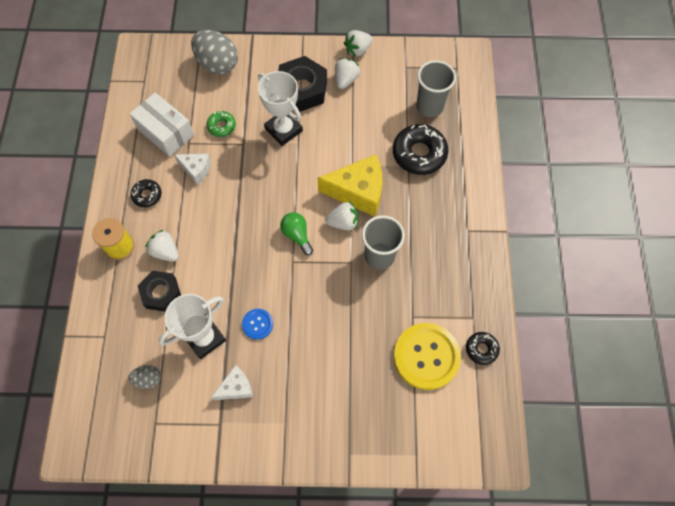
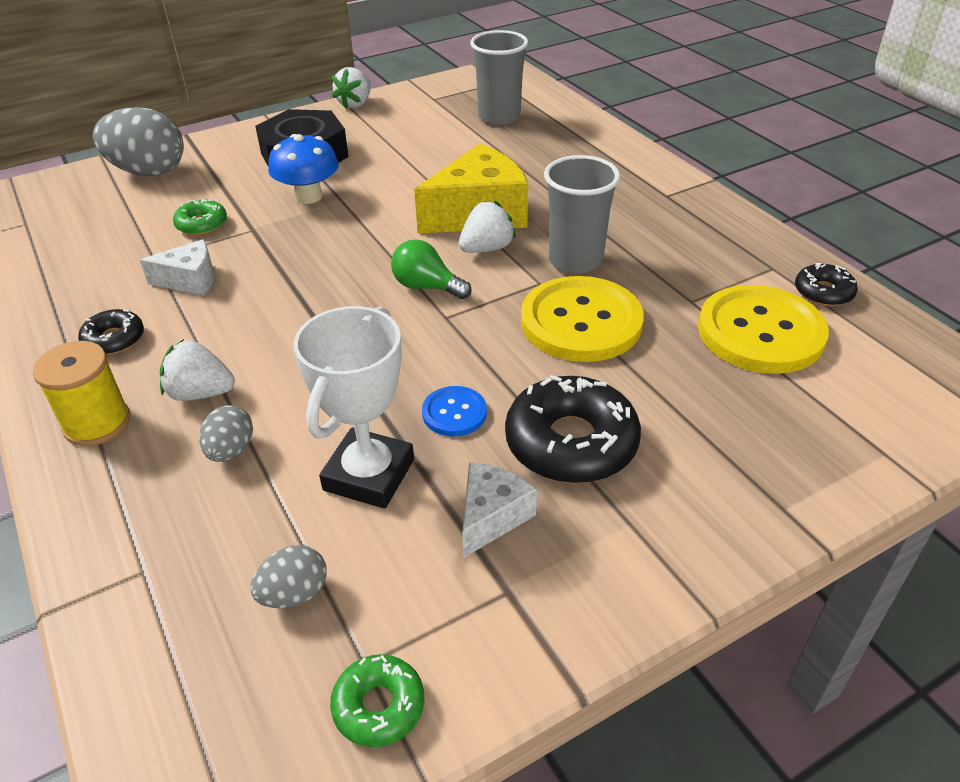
camera: 30 degrees left, 25 degrees down
white box [130,93,194,157] -> none
black nut [138,271,181,312] -> grey egg [199,405,253,462]
white trophy [258,71,303,146] -> blue mushroom [268,134,339,204]
white strawberry [335,58,360,89] -> none
black donut [393,124,448,175] -> black donut moved to [505,375,641,483]
none -> green donut [330,654,424,747]
none -> yellow button [521,276,644,362]

